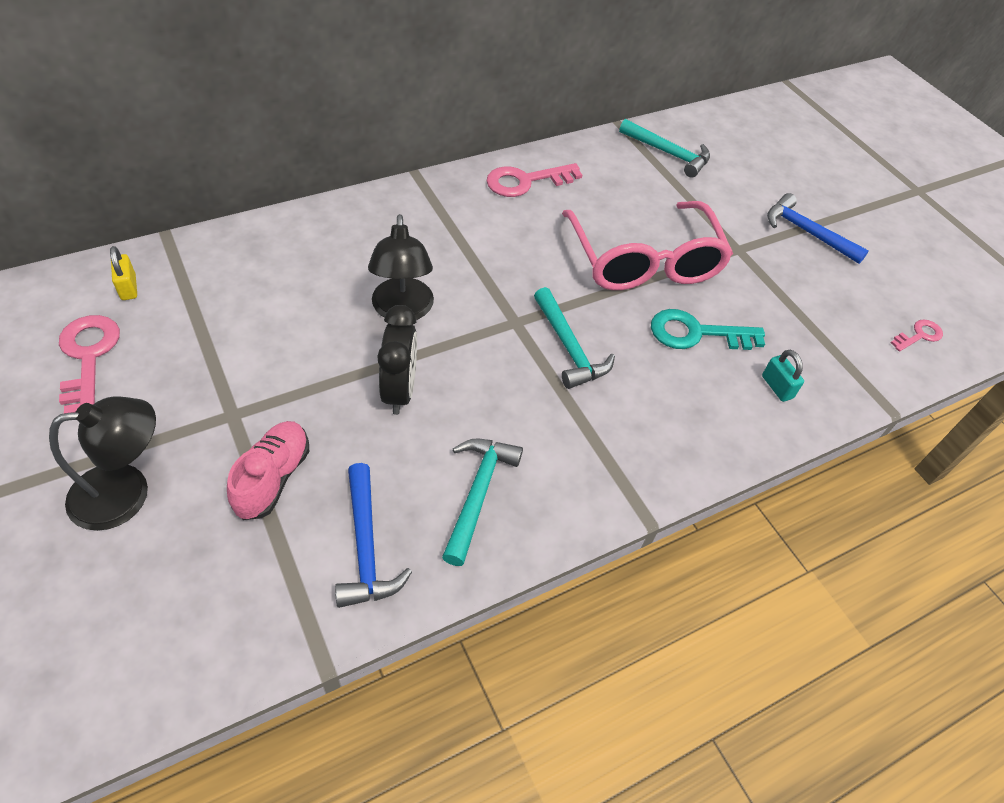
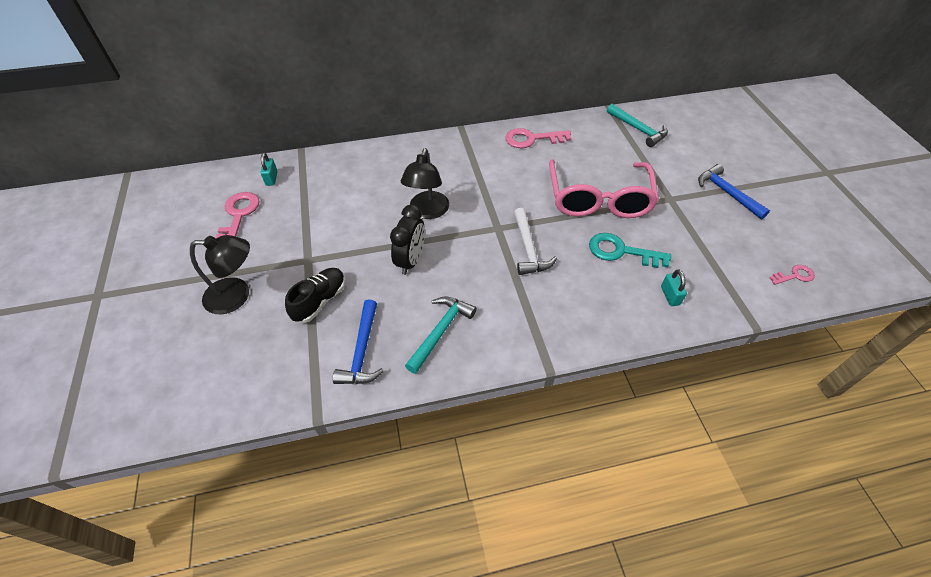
camera: 20 degrees right, 0 degrees up
yellow padlock [110,246,137,300] -> turquoise padlock [261,153,278,186]
pink shoe [227,421,309,520] -> black shoe [285,268,345,323]
turquoise hammer [534,287,615,389] -> white hammer [514,208,557,275]

